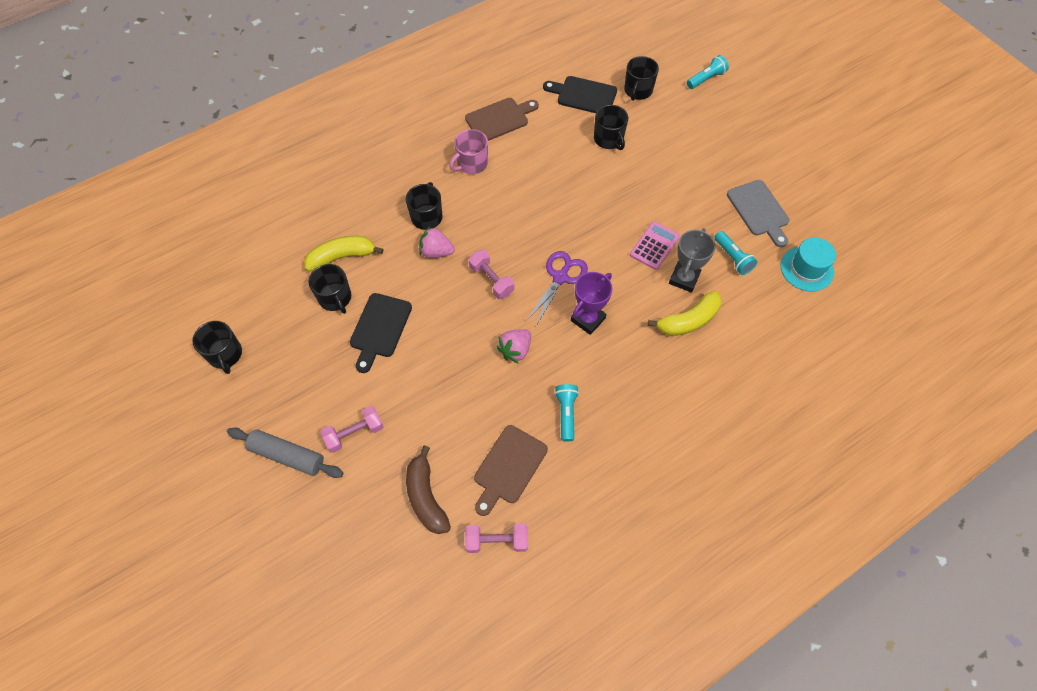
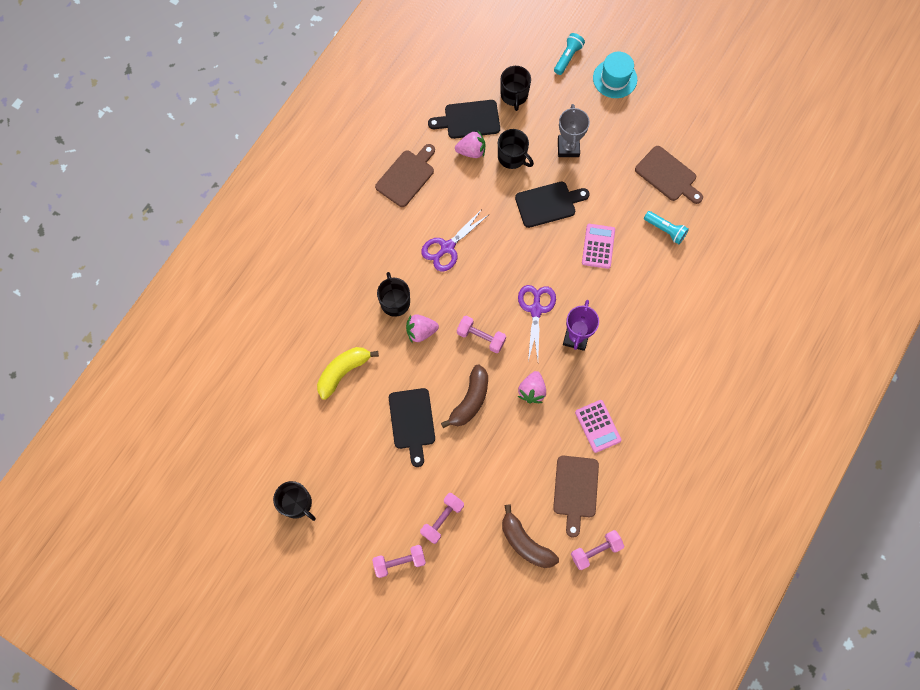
camera: 25 degrees left, 10 degrees up
grey rolling pin [227,427,343,478] -> pink dumbbell [372,545,426,578]
black mug [308,264,351,314] -> none
pink mug [450,129,488,174] -> none
turquoise flashlight [554,384,579,442] -> pink calculator [575,400,621,453]
yellow banana [648,291,722,336] -> none
grey trophy [669,228,715,293] -> grey trophy moved to [558,104,590,157]
grey cutting board [727,180,789,247] -> brown cutting board [635,146,703,204]
turquoise hat [781,237,836,292] -> turquoise hat moved to [593,52,637,98]
none -> purple scissors [421,208,488,271]
none -> brown banana [441,365,488,428]
none -> pink strawberry [455,131,485,158]
none -> black cutting board [515,182,590,228]

